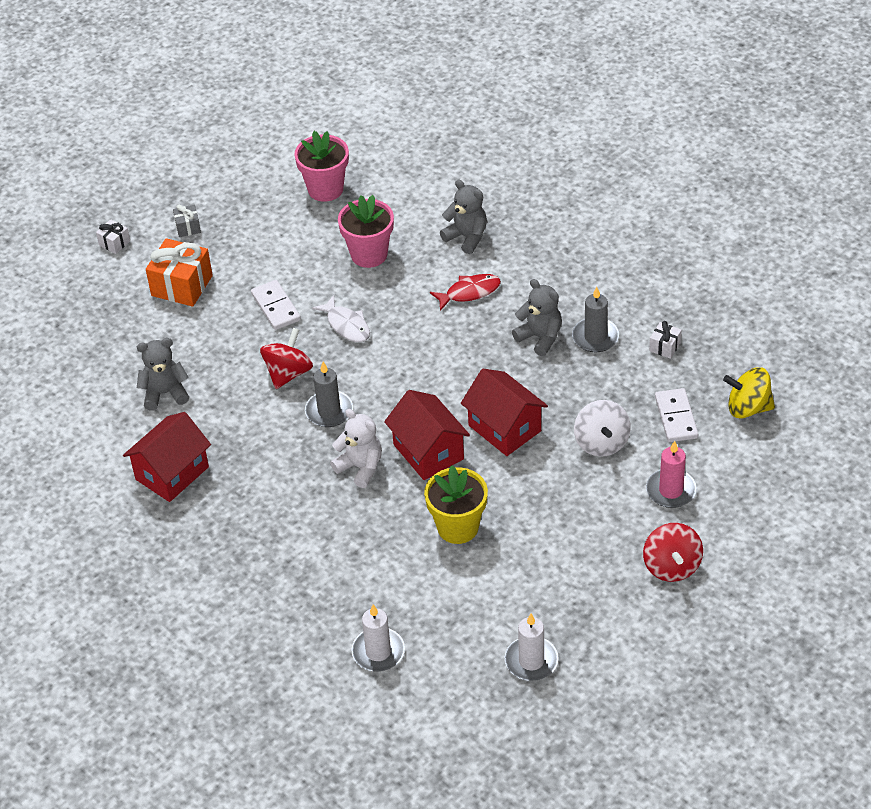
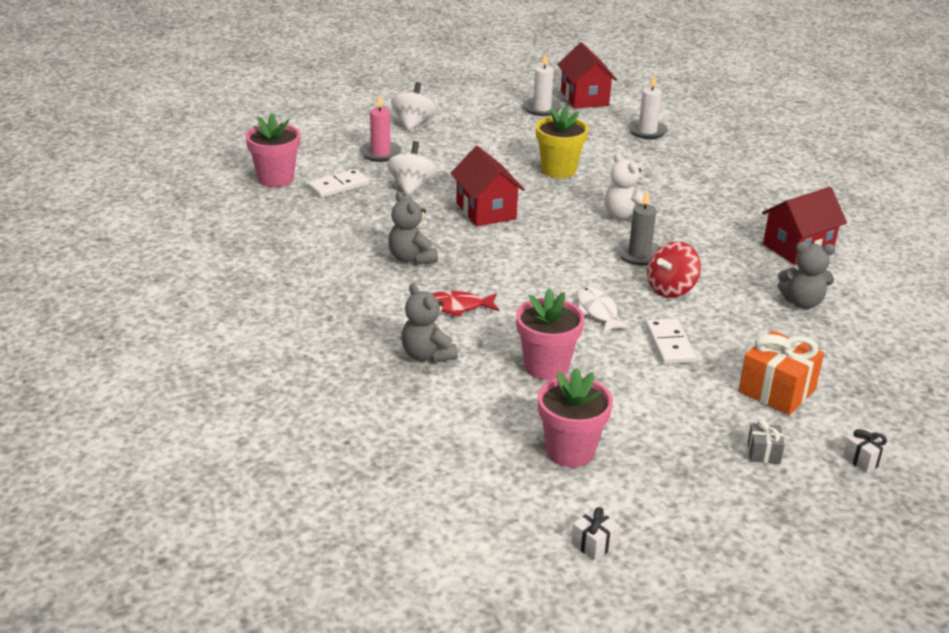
camera: 165 degrees left, 15 degrees down
red house [384,390,470,480] -> red house moved to [557,42,617,109]
grey candle [572,287,619,353] -> none
red spinning top [643,523,703,582] -> white spinning top [391,82,436,131]
white gift [649,321,682,359] -> white gift moved to [571,507,620,561]
white domino [655,388,698,442] -> white domino turned 45 degrees clockwise [308,169,369,198]
yellow spinning top [723,367,775,418] -> pink flower pot [246,113,300,187]

